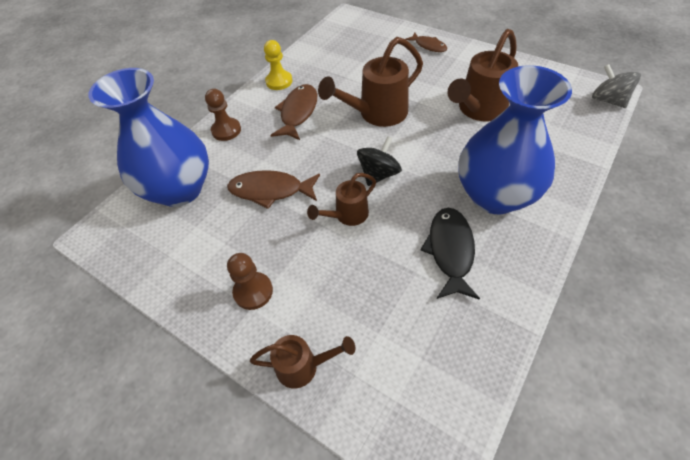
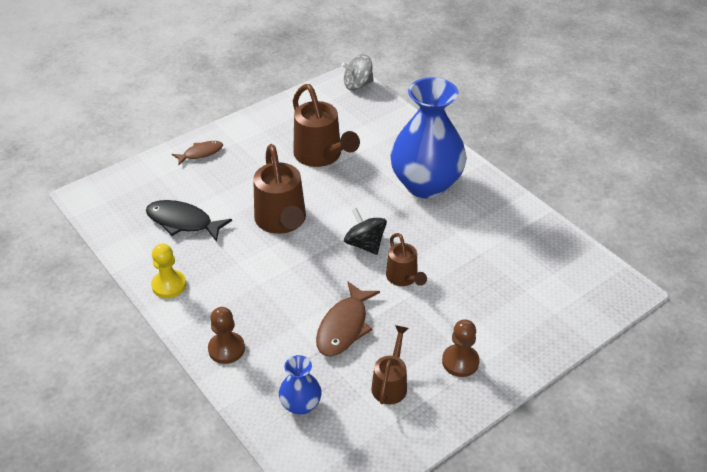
camera: 75 degrees left, 10 degrees down
blue vase [88,68,209,207] -> blue vase [279,355,321,415], size x0.45
brown watering can [250,335,355,389] -> brown watering can moved to [371,325,409,404]
brown fish [270,84,317,140] -> none
black fish [420,208,480,300] -> black fish moved to [146,200,232,242]

